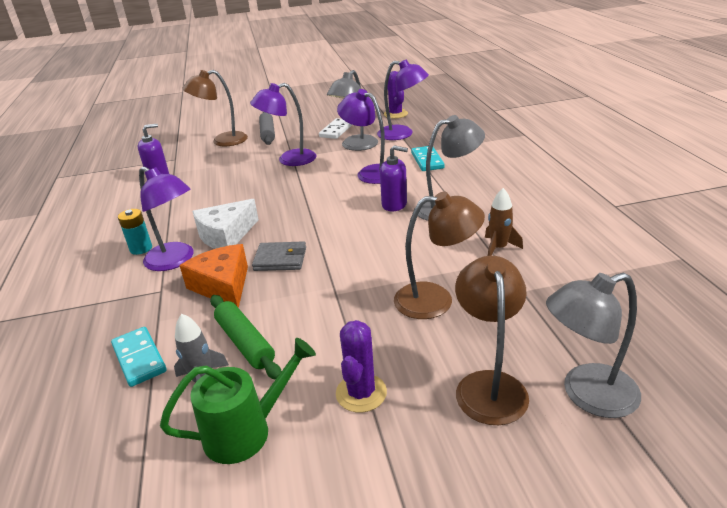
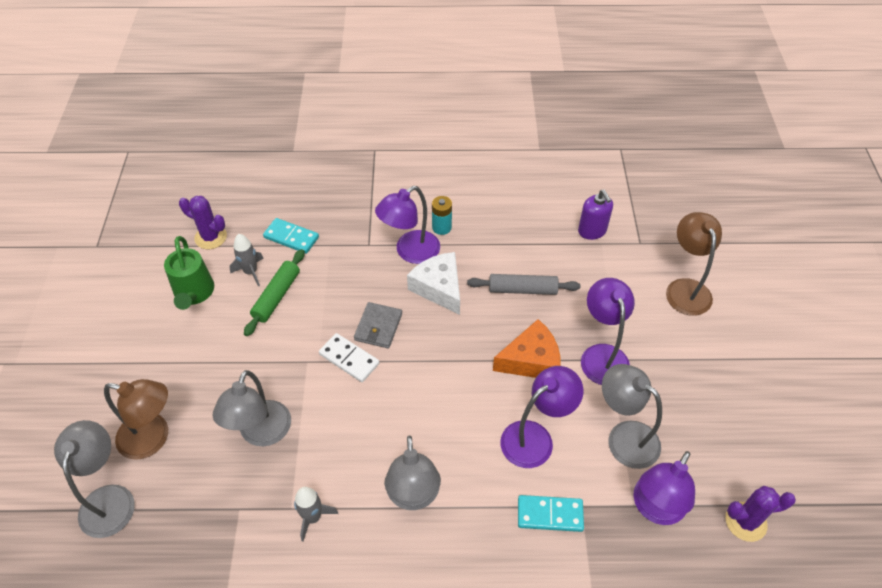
camera: 100 degrees right, 20 degrees up
turquoise domino [111,327,167,387] -> turquoise domino turned 45 degrees clockwise [263,218,319,254]
orange cheese [179,244,248,308] -> orange cheese moved to [493,319,561,378]
green rolling pin [210,295,282,380] -> green rolling pin turned 45 degrees counterclockwise [244,249,305,336]
grey rolling pin [259,112,275,145] -> grey rolling pin moved to [467,274,580,295]
white domino [319,118,352,139] -> white domino moved to [319,333,379,382]
purple cactus [336,320,387,413] -> purple cactus moved to [179,196,227,249]
purple soap dispenser [380,145,408,211] -> none
brown lamp [394,191,485,319] -> grey lamp [213,370,291,446]
brown rocket [485,188,523,256] -> grey rocket [294,487,338,542]

